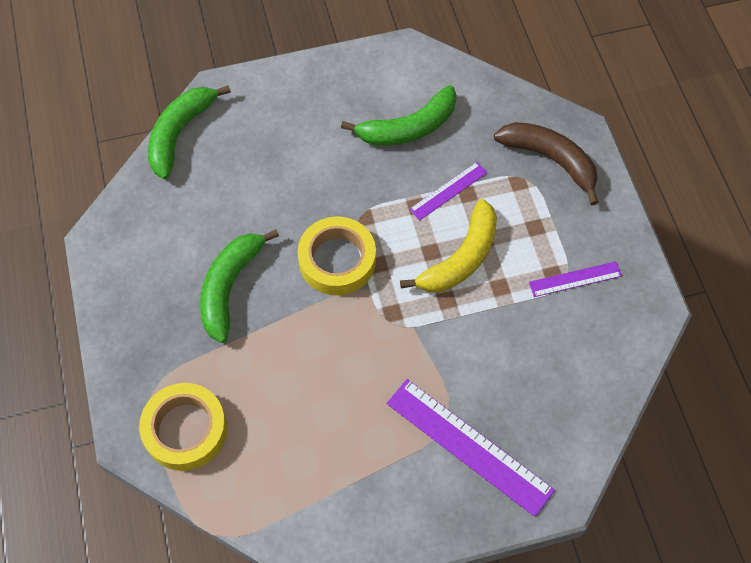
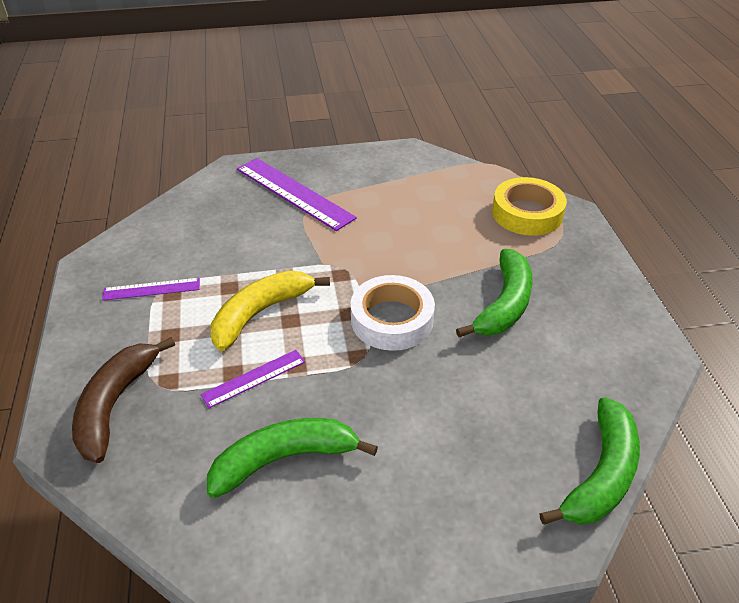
camera: 175 degrees left, 20 degrees down
yellow tape [298,216,376,295] -> white tape [351,275,435,351]
brown banana [494,122,599,205] -> brown banana turned 60 degrees clockwise [72,337,175,463]

